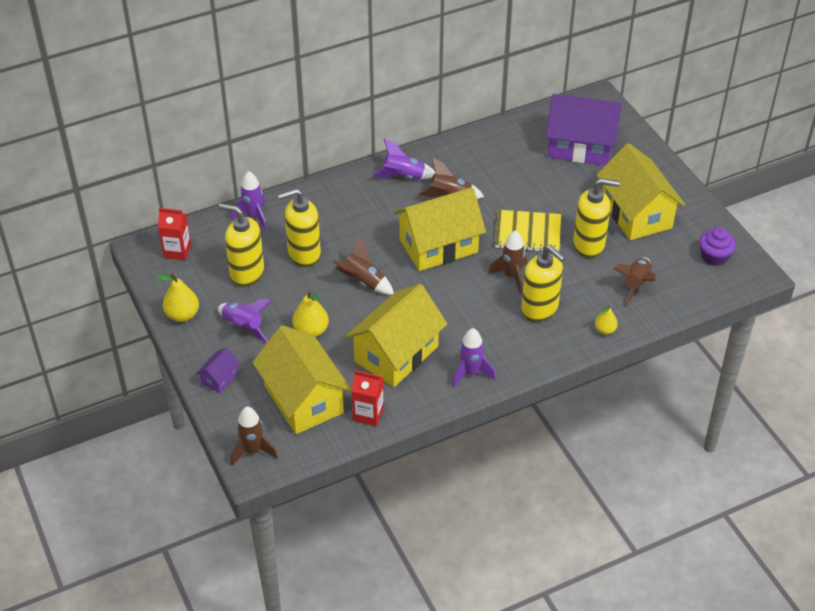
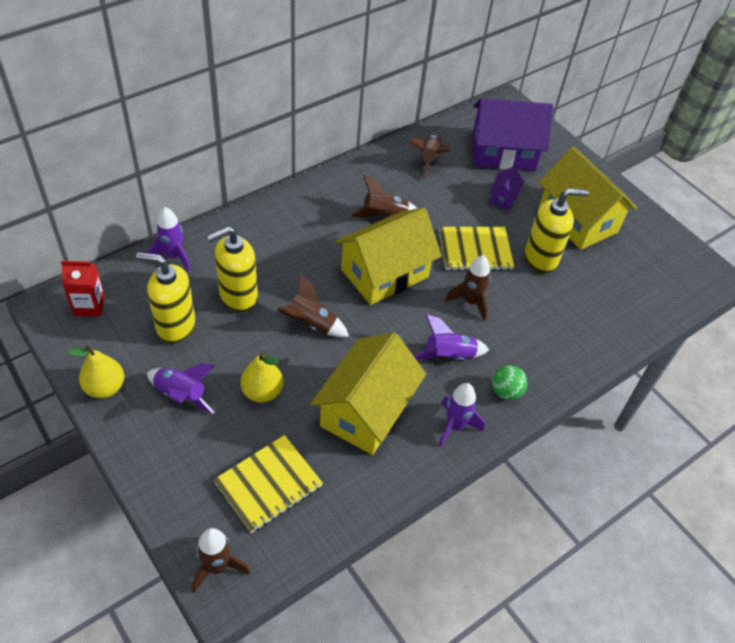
camera: 15 degrees left, 5 degrees up
purple house [196,347,240,393] -> purple house moved to [489,167,524,210]
yellow house [252,325,352,434] -> yellow notebook [213,435,323,533]
red carton [352,370,384,426] -> none
purple rocket [373,139,435,179] -> purple rocket moved to [414,314,489,360]
yellow soap dispenser [521,245,565,322] -> none
yellow pear [595,305,618,335] -> none
brown rocket [614,257,657,306] -> brown rocket moved to [409,134,450,179]
purple cupcake [699,228,736,266] -> none
none -> green ball [492,365,527,400]

